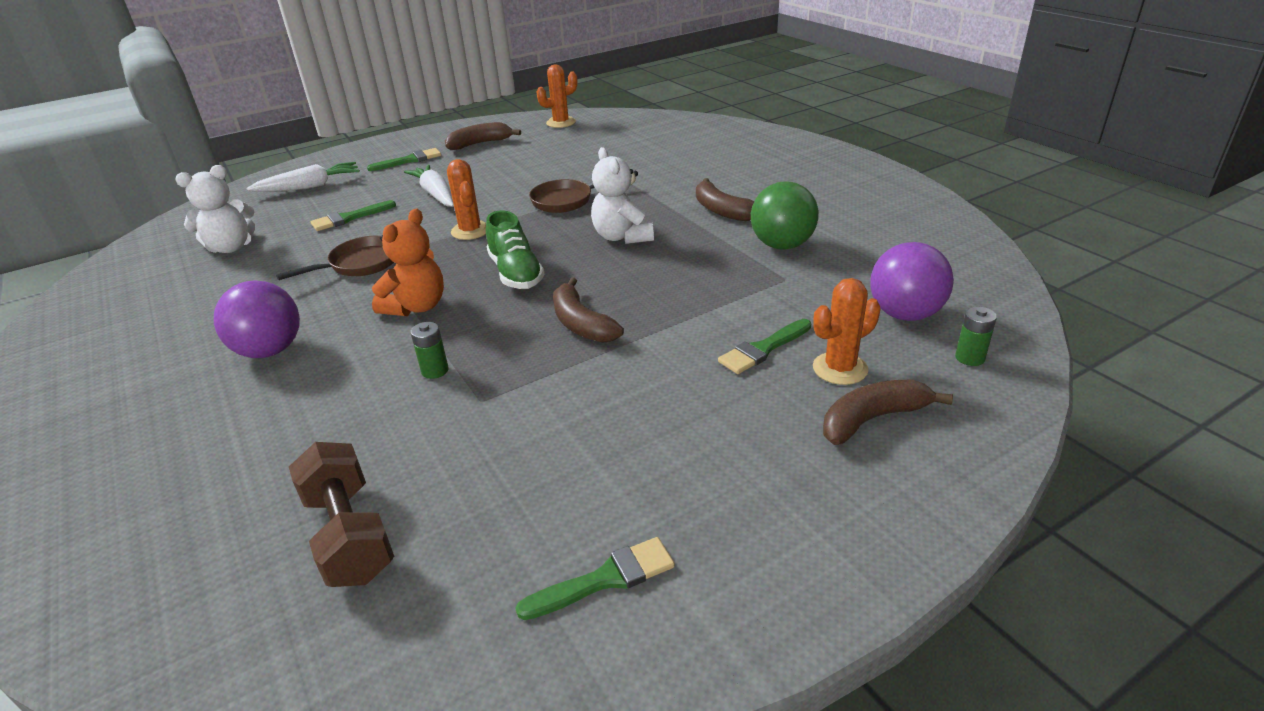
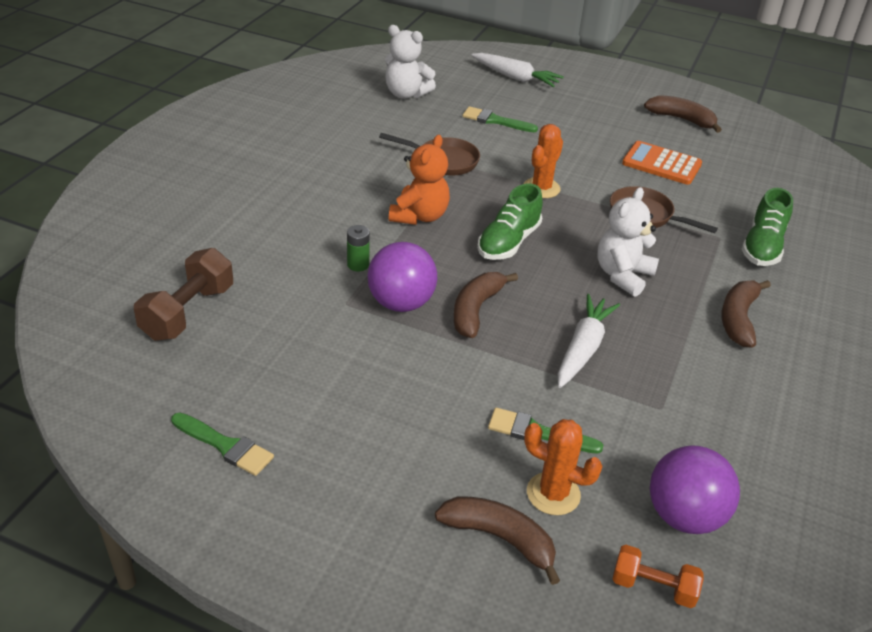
camera: 50 degrees right, 5 degrees up
purple ball [214,281,300,358] -> purple ball moved to [367,242,437,312]
green brush [367,148,441,171] -> none
orange teddy bear [372,208,444,316] -> orange teddy bear turned 60 degrees counterclockwise [389,135,450,225]
white carrot [404,165,454,207] -> white carrot moved to [558,294,620,388]
orange cactus [537,64,577,128] -> none
green ball [751,181,819,250] -> none
green battery [955,306,997,366] -> orange dumbbell [612,545,704,608]
none -> orange calculator [622,141,702,185]
none -> green shoe [742,188,793,266]

